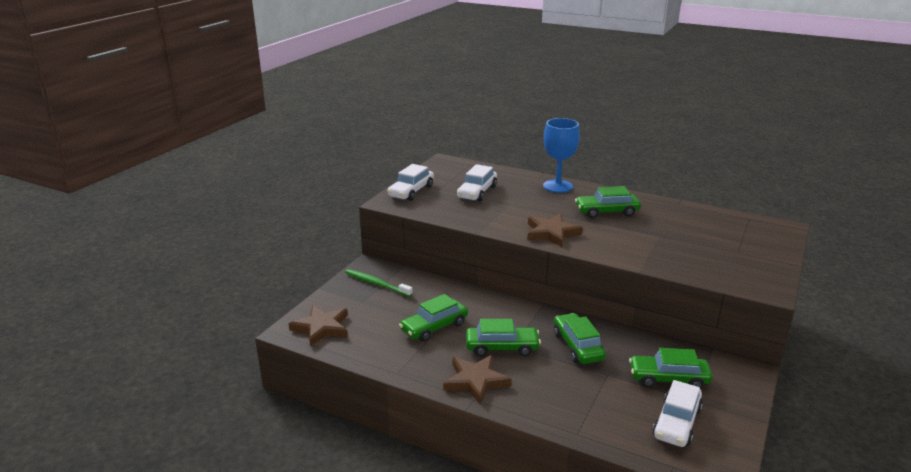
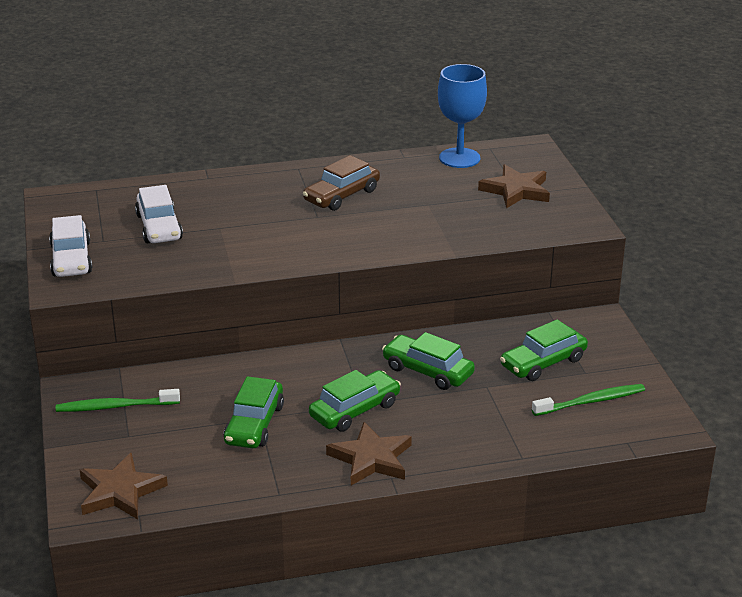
camera: 40 degrees left, 5 degrees up
brown star [527,214,583,247] -> brown star moved to [478,164,550,208]
blue goblet [543,118,580,193] -> blue goblet moved to [438,64,487,168]
green car [575,186,641,218] -> brown car [303,155,380,211]
white car [653,380,703,447] -> green toothbrush [532,384,645,416]

